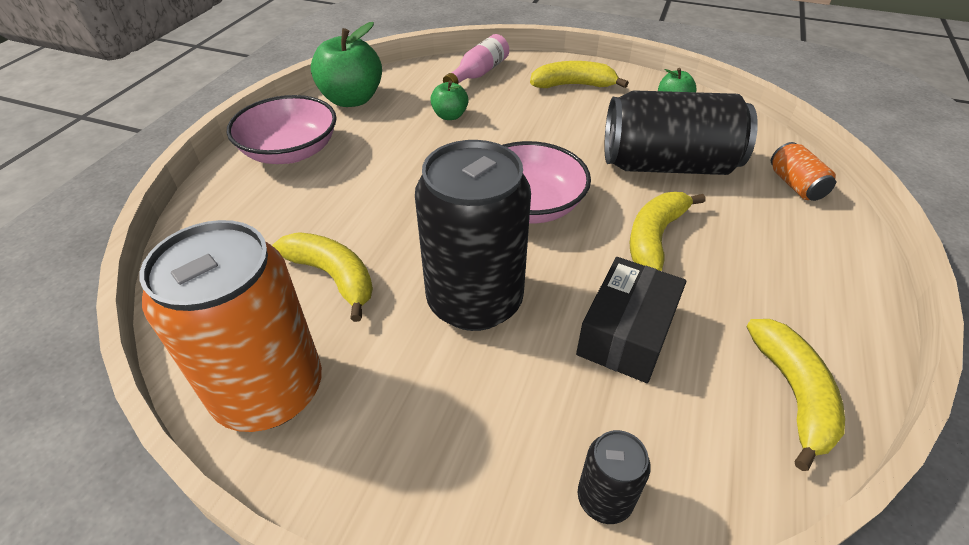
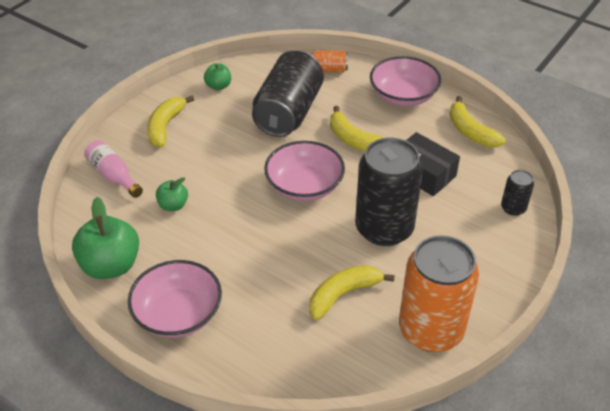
camera: 75 degrees left, 0 degrees up
yellow banana [747,319,845,471] -> yellow banana turned 135 degrees counterclockwise [450,96,506,147]
none -> pink bowl [370,56,441,106]

